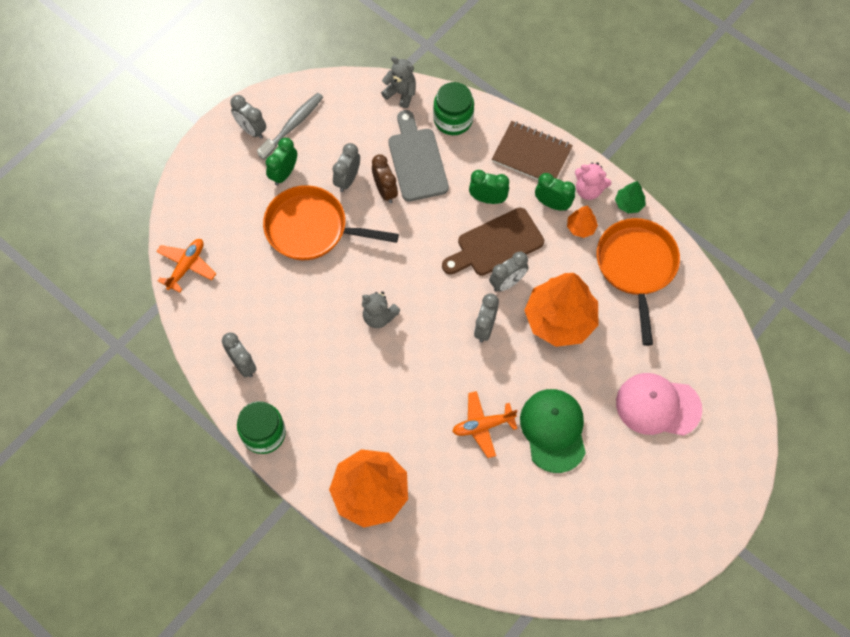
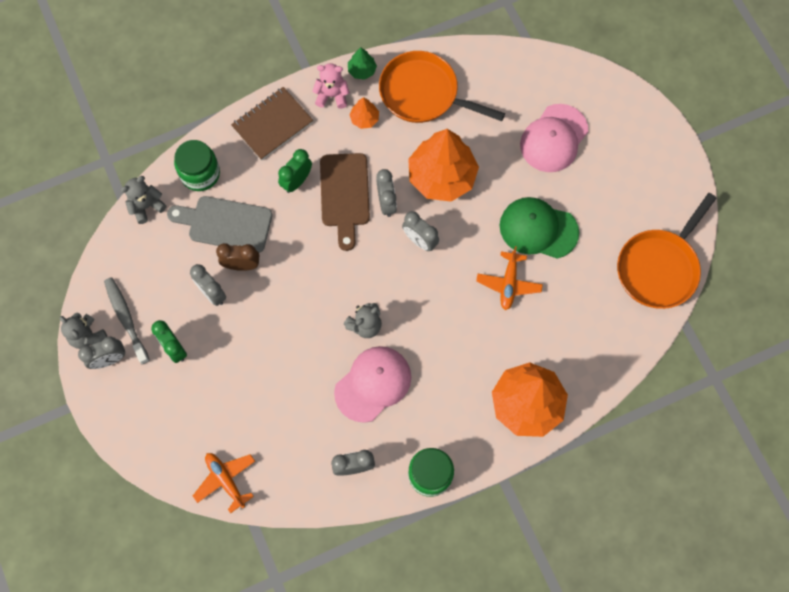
camera: 65 degrees left, 5 degrees up
orange pan [263,185,399,260] -> orange pan moved to [617,193,717,309]
green clock [535,173,576,211] -> none
pink teddy bear [575,162,611,200] -> pink teddy bear turned 135 degrees counterclockwise [312,63,350,109]
none -> grey teddy bear [60,313,108,349]
none -> pink cap [334,346,411,423]

